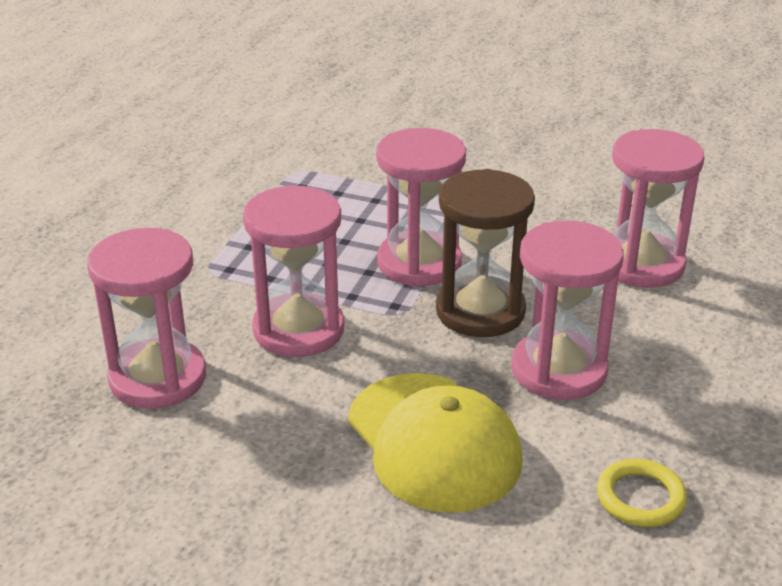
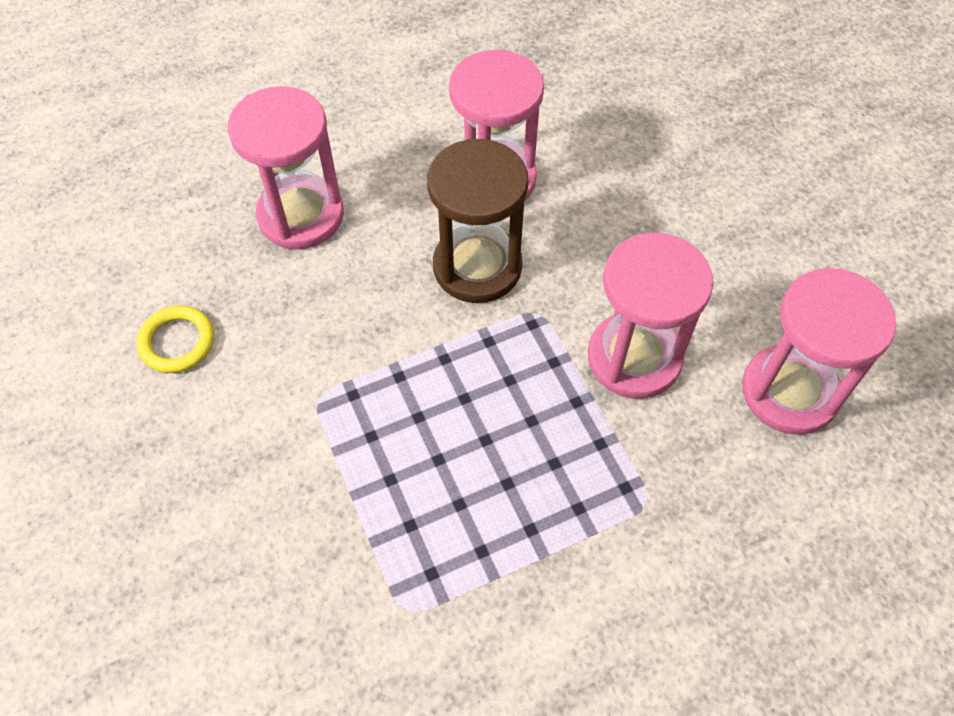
camera: 135 degrees left, 25 degrees up
yellow cap [348,373,522,513] -> none
pink hourglass [376,128,466,287] -> none
yellow ring [597,459,687,527] -> yellow ring moved to [137,305,214,373]

